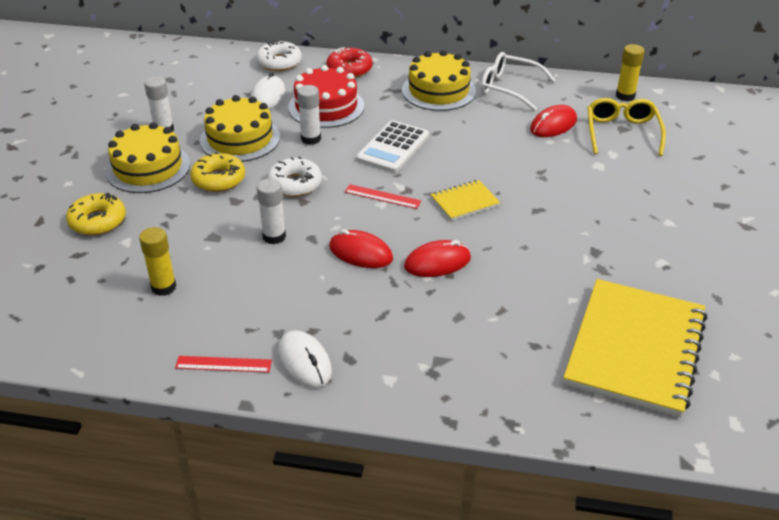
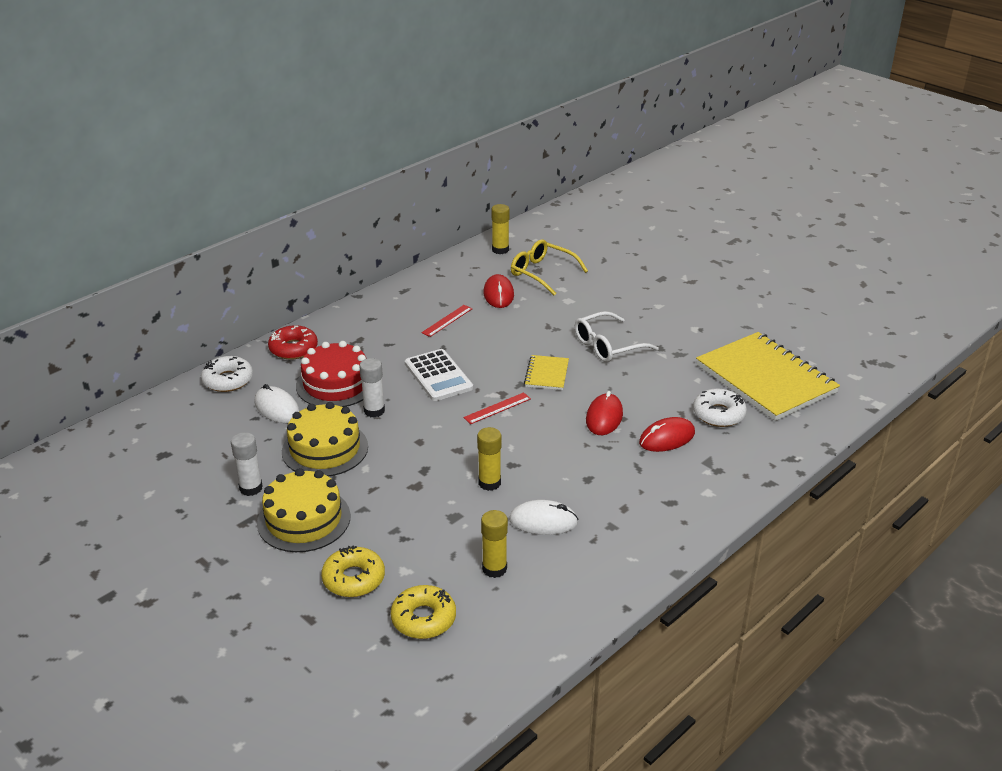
camera: 55 degrees left, 5 degrees down
red ruler [175,356,272,373] -> red ruler moved to [421,305,473,337]
yellow donut [190,152,245,192] -> yellow donut moved to [391,585,456,639]
white glue stick [257,178,286,244] -> yellow glue stick [477,427,502,491]
white donut [267,157,322,197] -> white donut moved to [693,389,747,427]
white mouse [278,330,332,388] -> white mouse moved to [509,500,579,535]
red mouse [329,229,393,268] -> red mouse moved to [639,417,695,452]
yellow cake [402,50,476,111] -> none
white glasses [481,52,556,111] -> white glasses moved to [575,311,659,362]

